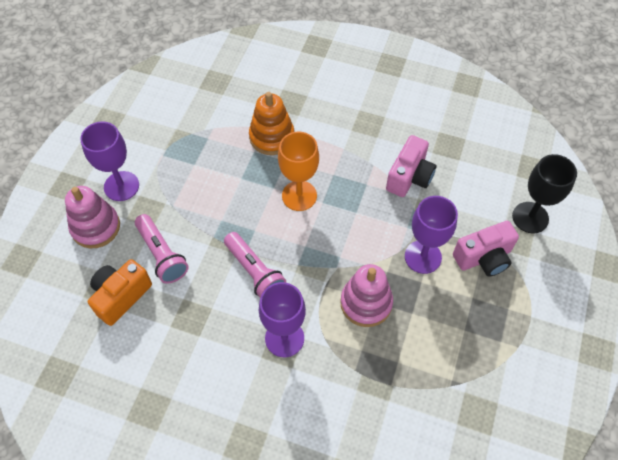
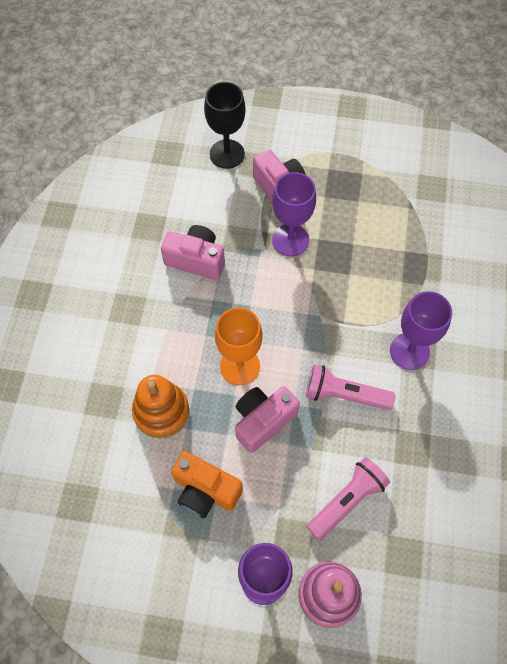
camera: 100 degrees left, 5 degrees up
orange camera [88,259,152,326] -> orange camera moved to [171,451,243,518]
pink flashlight [224,232,286,298] -> pink flashlight turned 120 degrees counterclockwise [306,365,395,410]
pink stacking toy [340,264,393,327] -> none
none -> pink camera [235,386,300,453]

